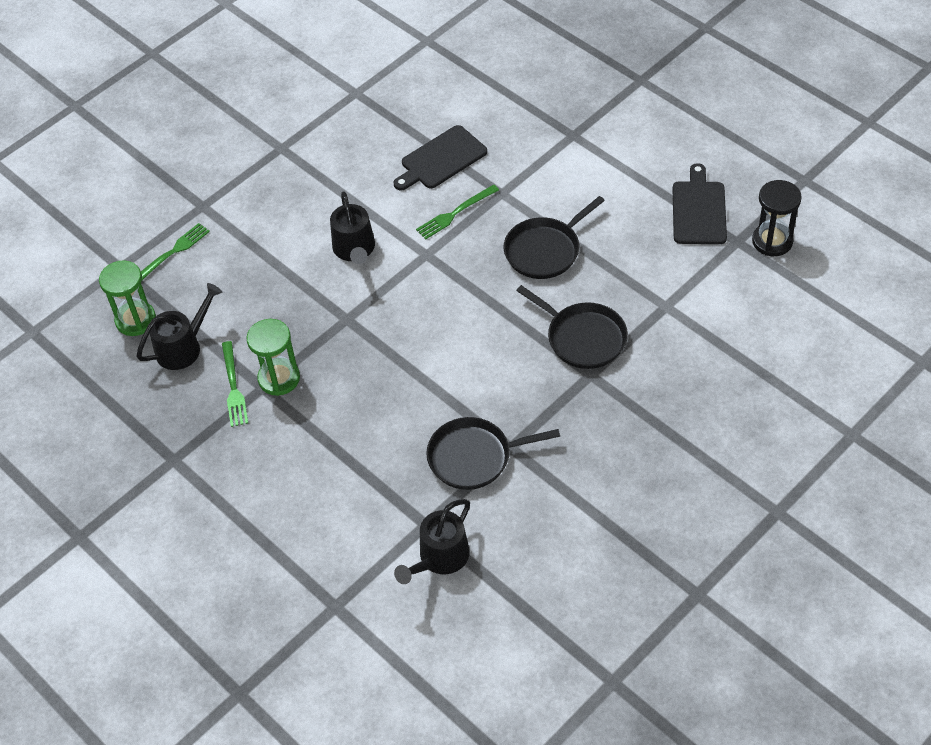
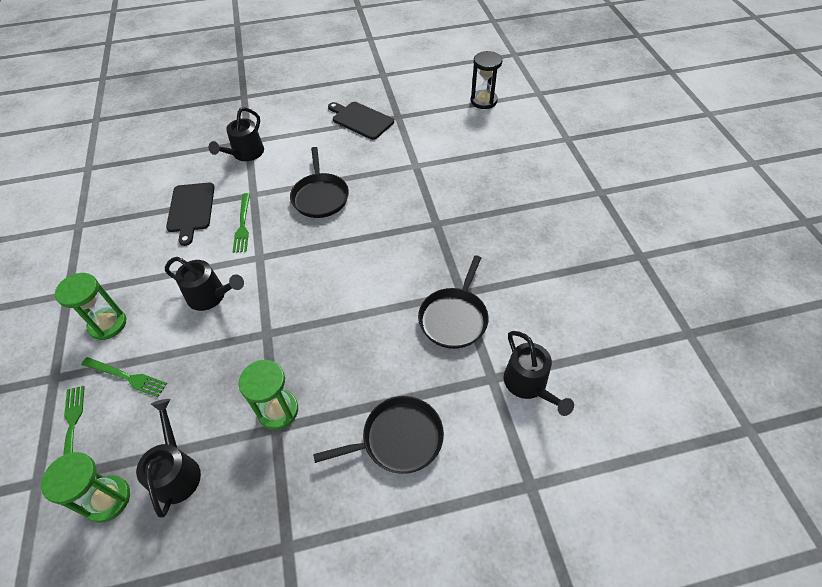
camera: 60 degrees left, 0 degrees up
green fork [222,341,248,427] -> green fork moved to [81,357,167,397]
black pan [516,285,628,369] -> black pan moved to [313,396,444,474]
black hourglass [752,180,802,256] -> black hourglass moved to [471,51,502,109]
none -> green hourglass [55,273,126,340]
none -> black watering can [209,107,264,161]

